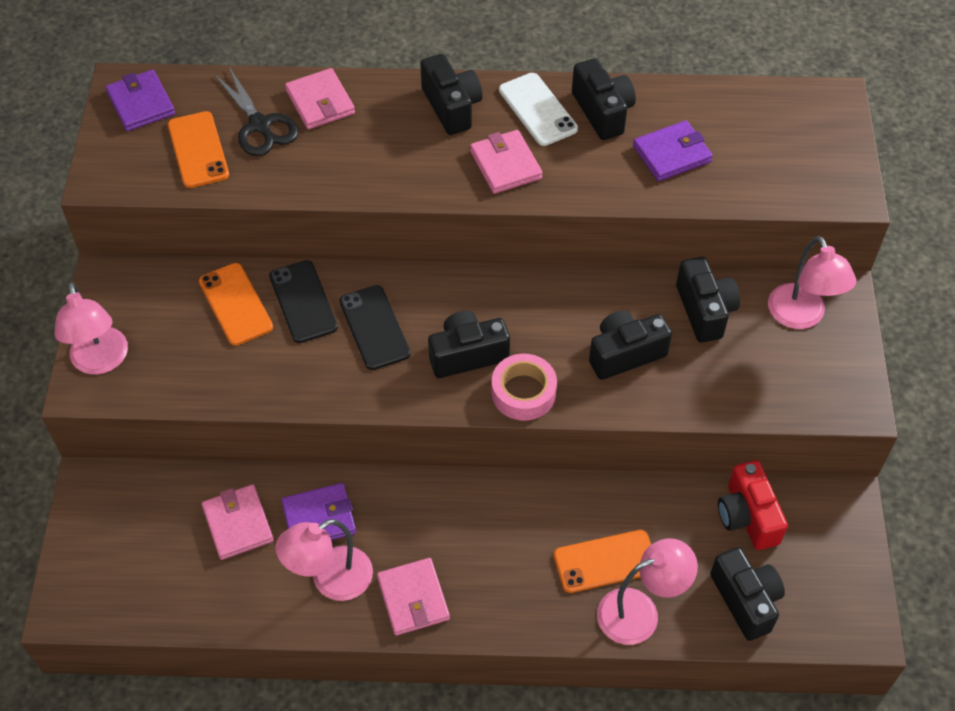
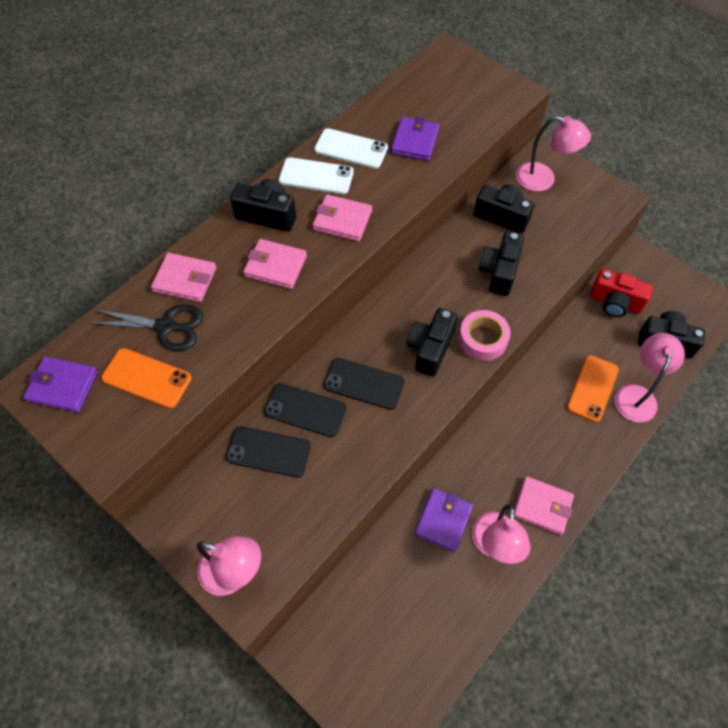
camera: 50 degrees left, 5 degrees up
orange phone [199,263,273,346] -> black phone [225,426,311,477]
pink wallet [202,484,274,560] -> pink wallet moved to [243,239,307,289]
black camera [572,58,636,140] -> white phone [314,128,388,169]

